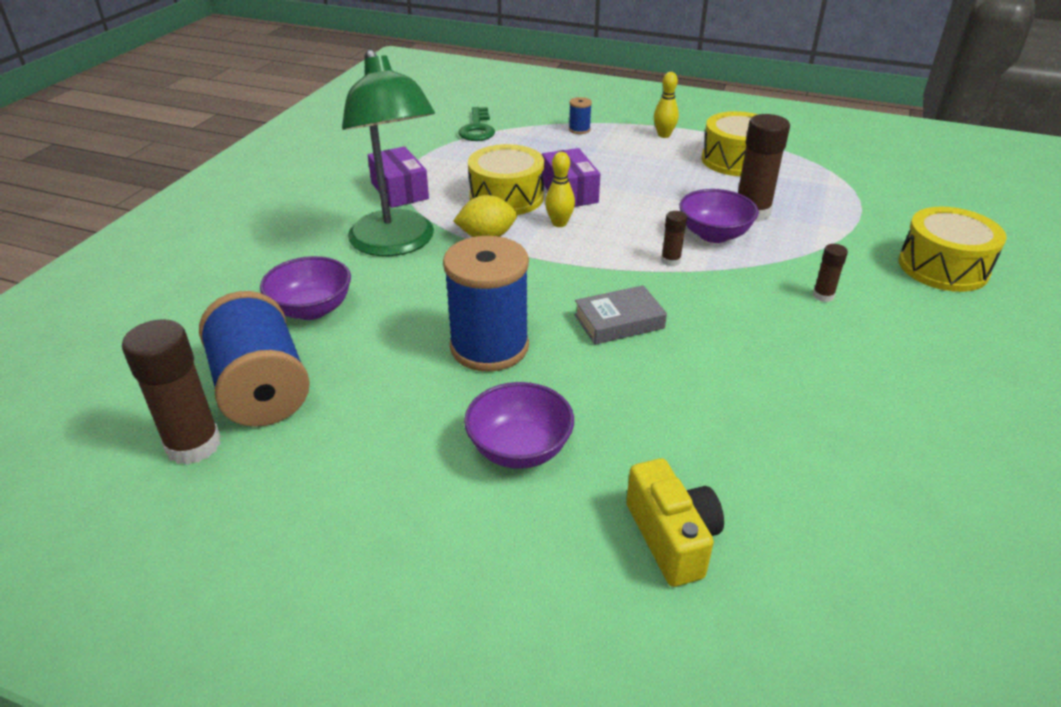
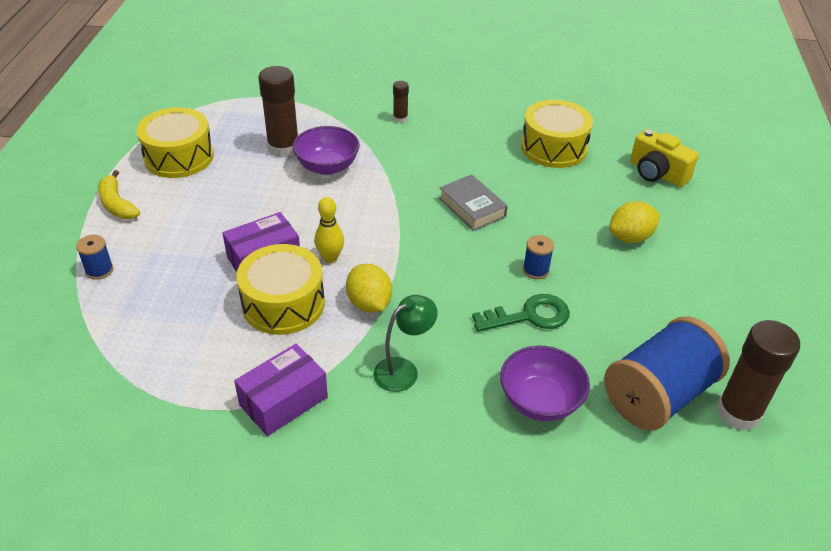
camera: 105 degrees left, 5 degrees up
green lamp [342,49,435,256] -> green lamp [373,295,438,392], size x0.47
blue spool [443,236,529,372] -> blue spool [523,235,554,279], size x0.42
green key [459,107,495,141] -> green key moved to [472,294,570,332]
purple bowl [464,382,574,469] -> yellow lemon [609,201,660,243]
yellow camera [626,458,724,587] -> yellow camera turned 105 degrees counterclockwise [630,129,699,187]
yellow bowling pin [654,72,679,138] -> yellow banana [98,170,140,219]
brown glue stick [661,211,687,266] -> none
yellow drum [898,207,1007,292] -> yellow drum moved to [521,100,593,168]

